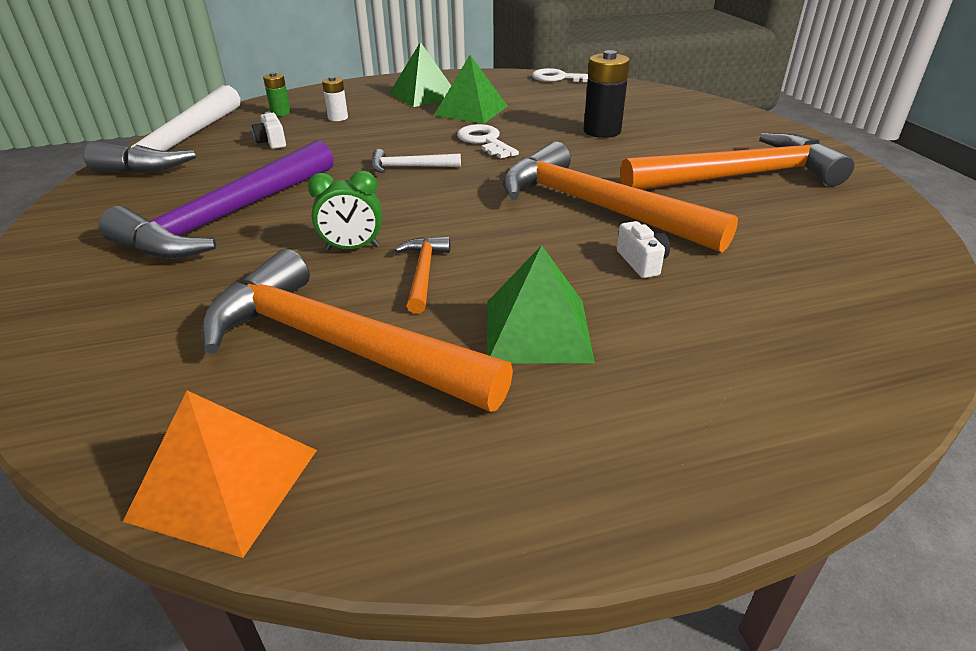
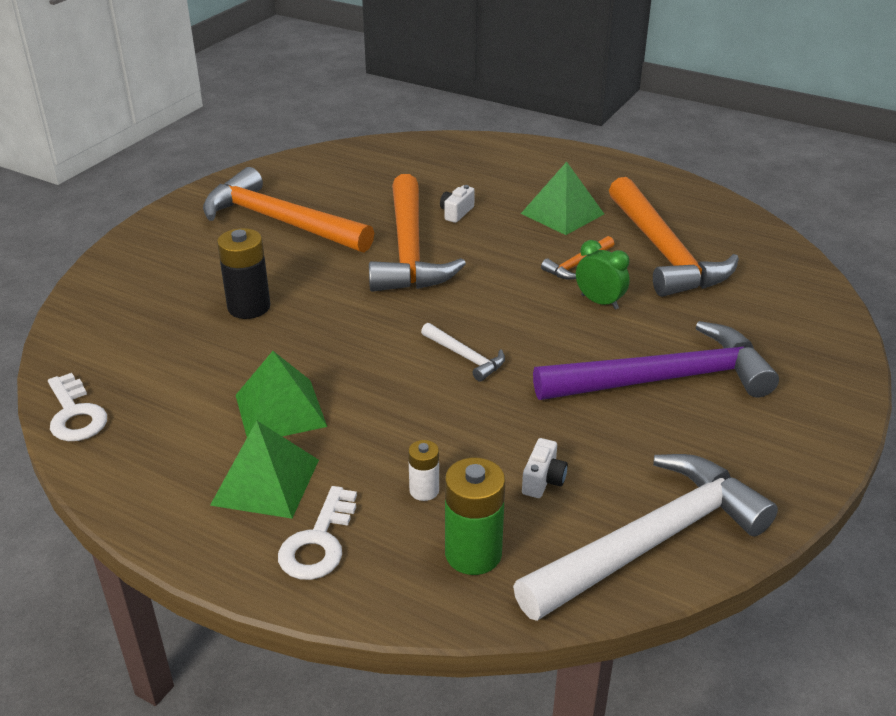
camera: 135 degrees left, 0 degrees up
orange pyramid [123,390,317,558] -> none
green battery [263,72,291,116] -> green battery [445,458,505,575], size x1.79
white key [457,124,519,158] -> white key moved to [278,486,357,580]

